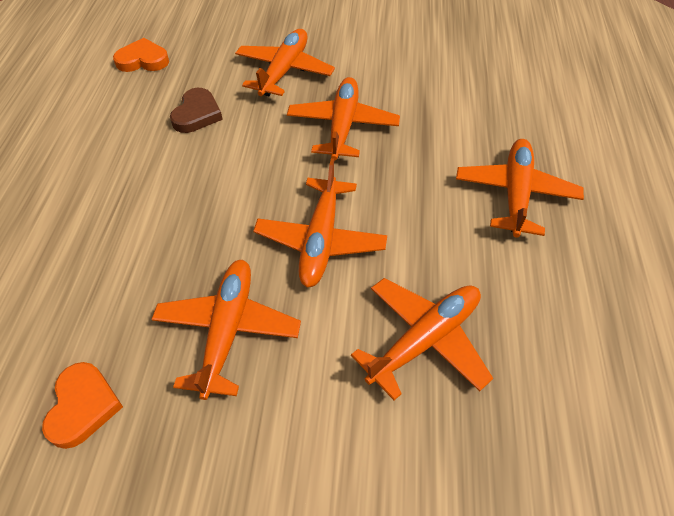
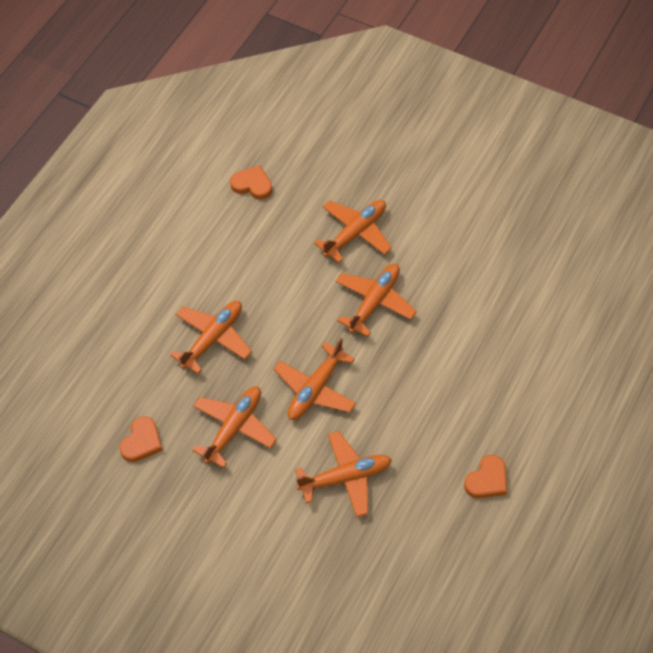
camera: 25 degrees right, 5 degrees up
brown heart [170,88,223,133] -> none
orange plane [456,139,584,238] -> orange plane moved to [170,301,252,374]
none -> orange heart [464,455,507,498]

